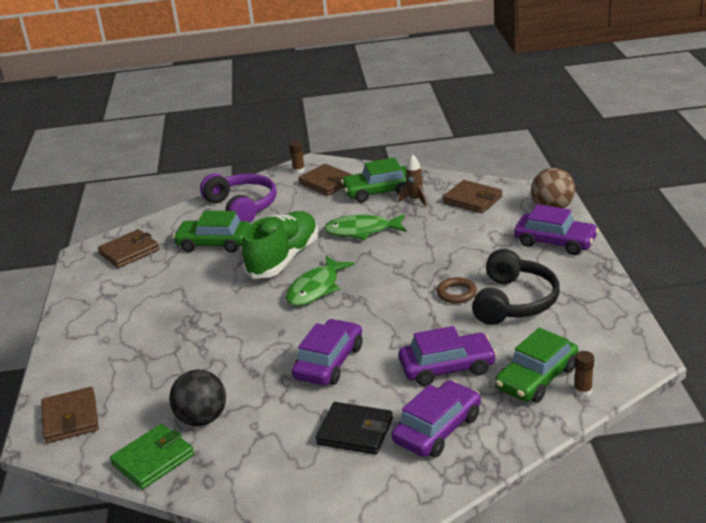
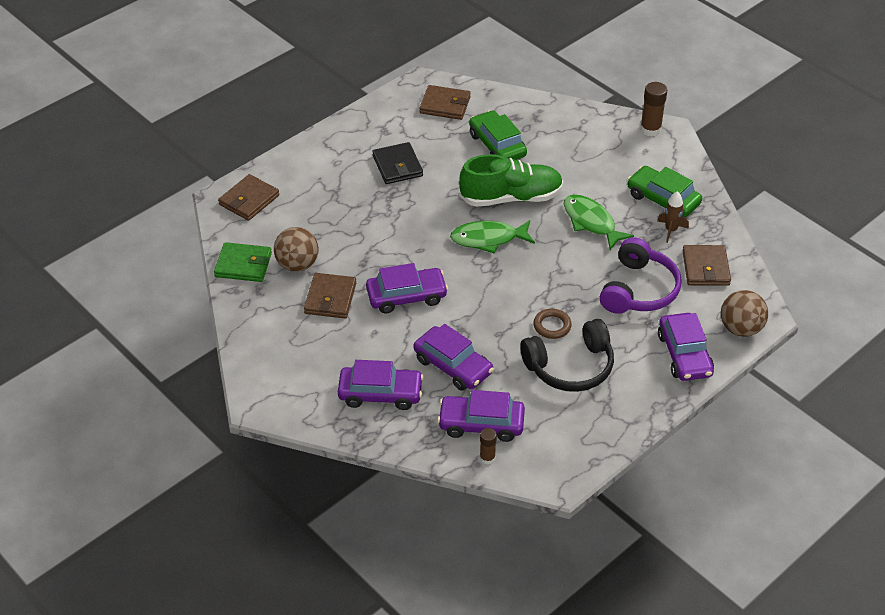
camera: 50 degrees right, 15 degrees up
black ball [169,370,226,426] -> brown ball [274,227,318,272]
purple headphones [200,174,277,222] -> purple headphones moved to [600,237,682,314]
brown glue stick [289,141,305,173] -> brown glue stick [640,82,667,136], size x1.65
brown wallet [298,164,353,196] -> brown wallet moved to [304,273,356,318]
black wallet [315,402,393,455] -> black wallet moved to [372,142,423,184]
green car [495,328,578,403] -> purple car [437,390,525,442]

